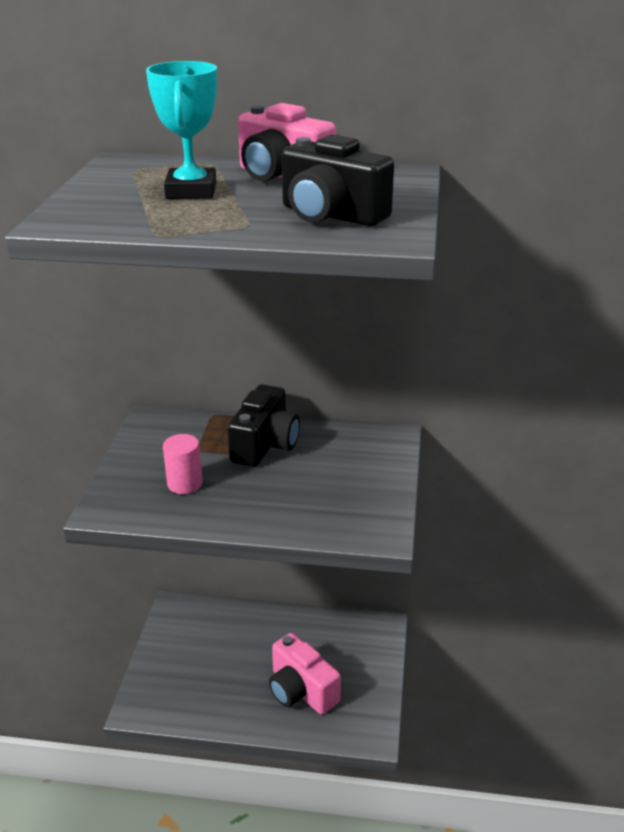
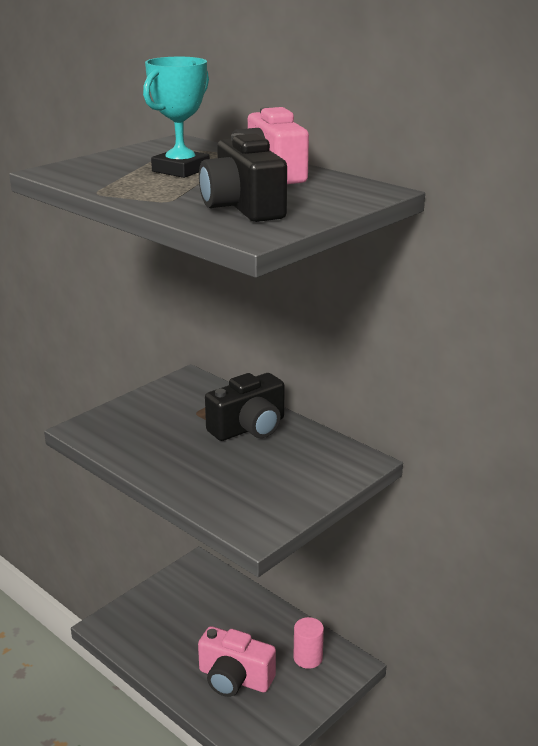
camera: 35 degrees right, 5 degrees down
pink cylinder [163,434,202,494] -> pink cylinder moved to [294,617,324,669]
pink camera [269,633,341,714] -> pink camera turned 60 degrees counterclockwise [198,626,276,697]

